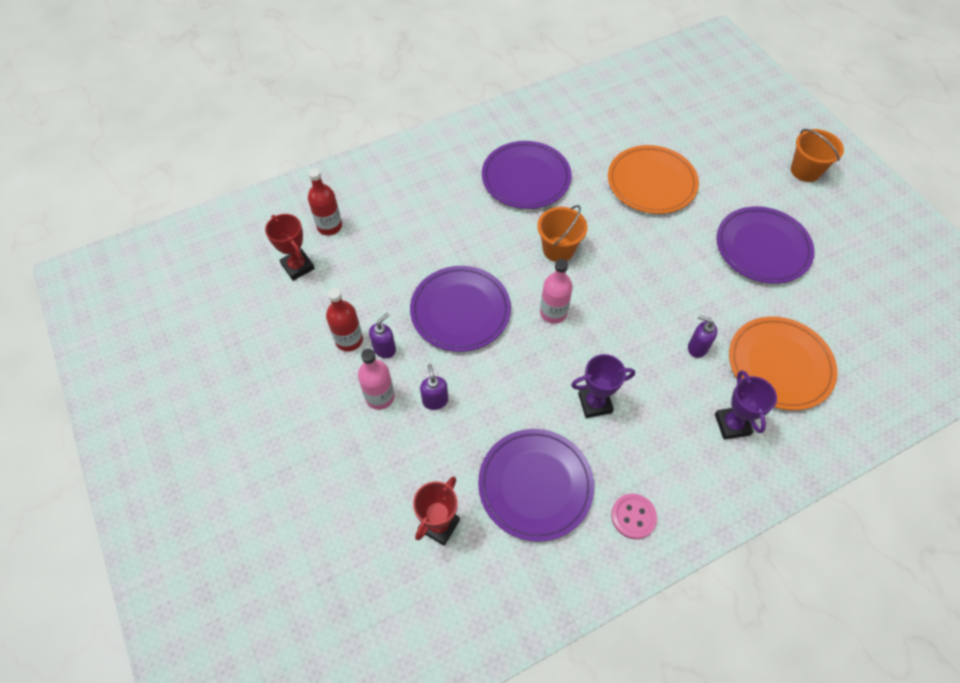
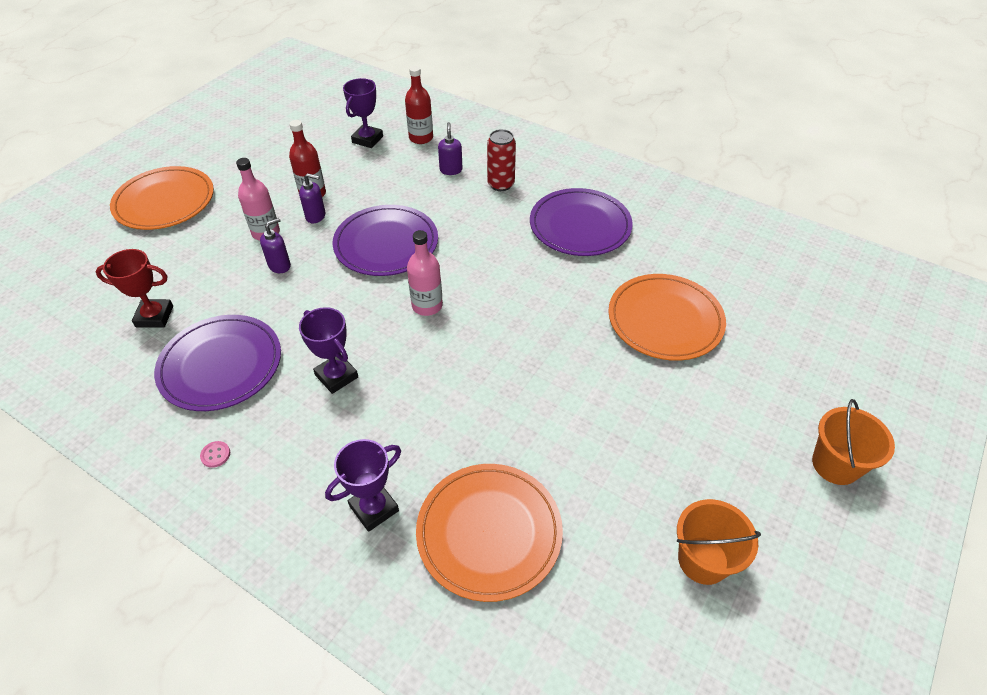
camera: 60 degrees right, 10 degrees down
red trophy [265,214,315,281] -> purple trophy [343,78,383,148]
orange bucket [537,205,587,262] -> orange bucket moved to [677,499,761,585]
pink button [611,494,657,539] -> pink button [200,441,230,468], size x0.56
purple soap dispenser [688,315,717,358] -> purple soap dispenser moved to [438,122,463,175]
purple plate [716,206,815,284] -> none
none -> orange plate [110,166,214,230]
none -> red can [487,129,516,191]

